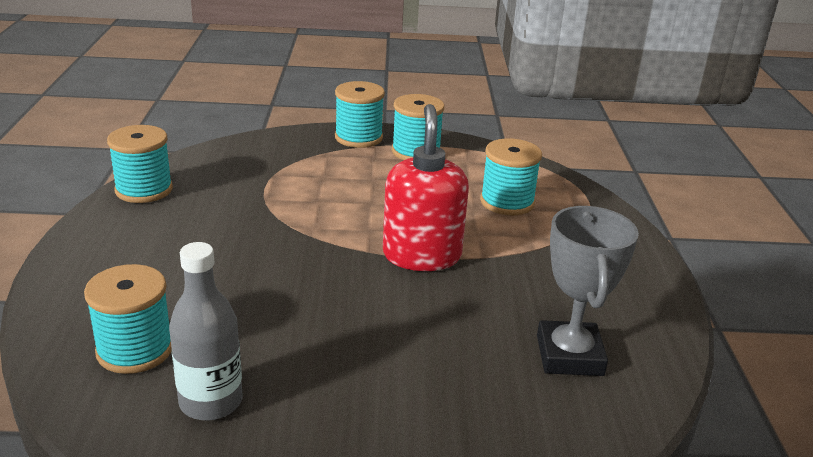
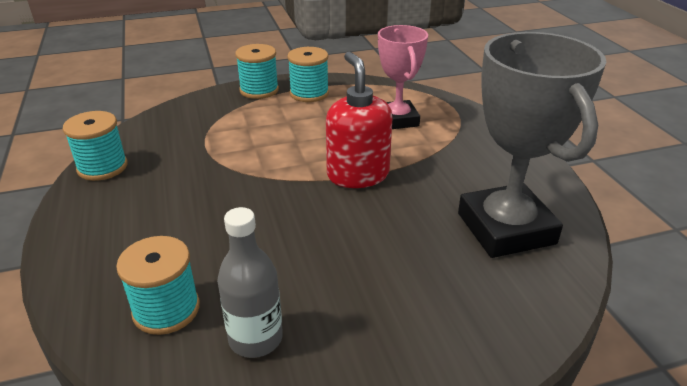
camera: 15 degrees left, 5 degrees up
turquoise spool [480,138,542,215] -> pink trophy [378,25,428,129]
grey trophy [537,206,639,376] -> grey trophy [458,32,606,258], size x1.58

